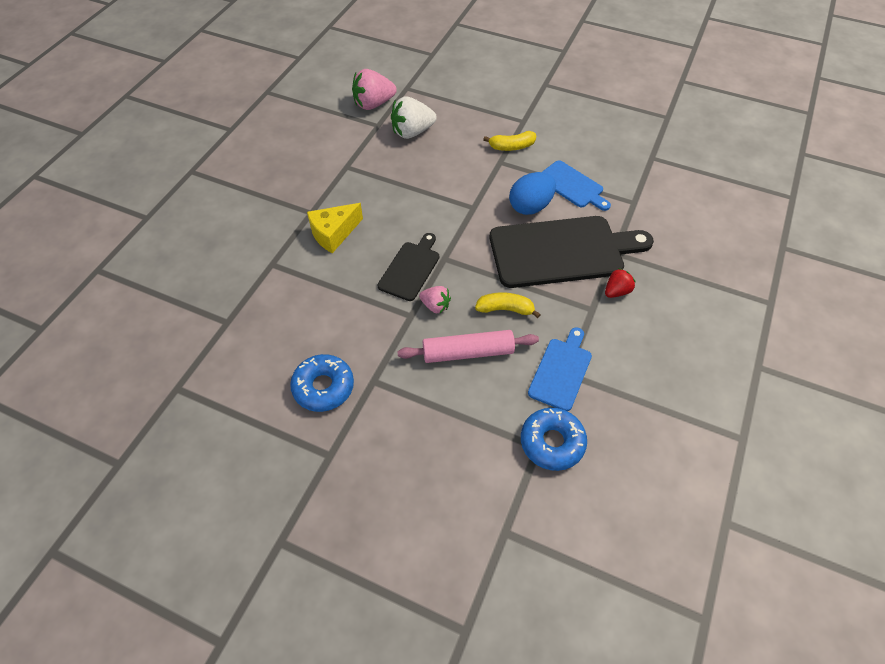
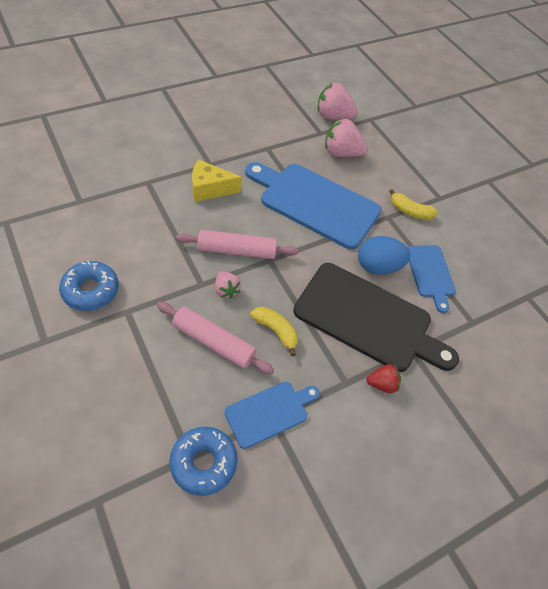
camera: 30 degrees right, 0 degrees up
black cutting board [377,233,439,301] -> pink rolling pin [176,230,298,259]
white strawberry [391,96,437,139] -> pink strawberry [325,118,368,157]
none -> blue cutting board [245,162,381,249]

